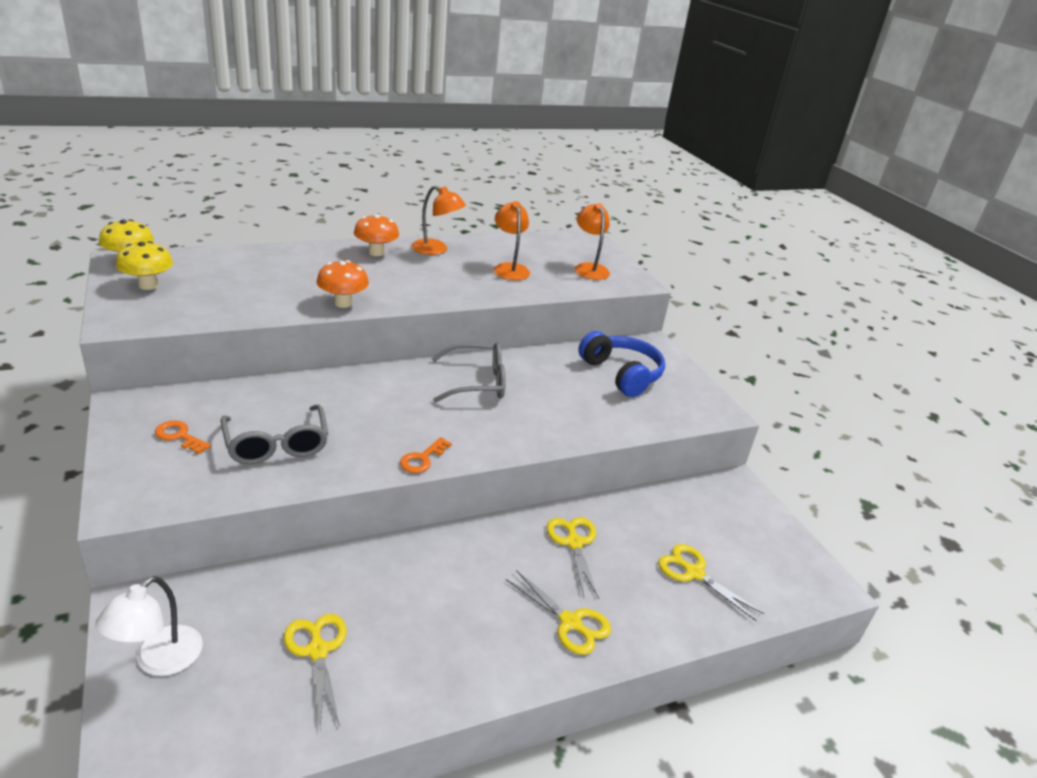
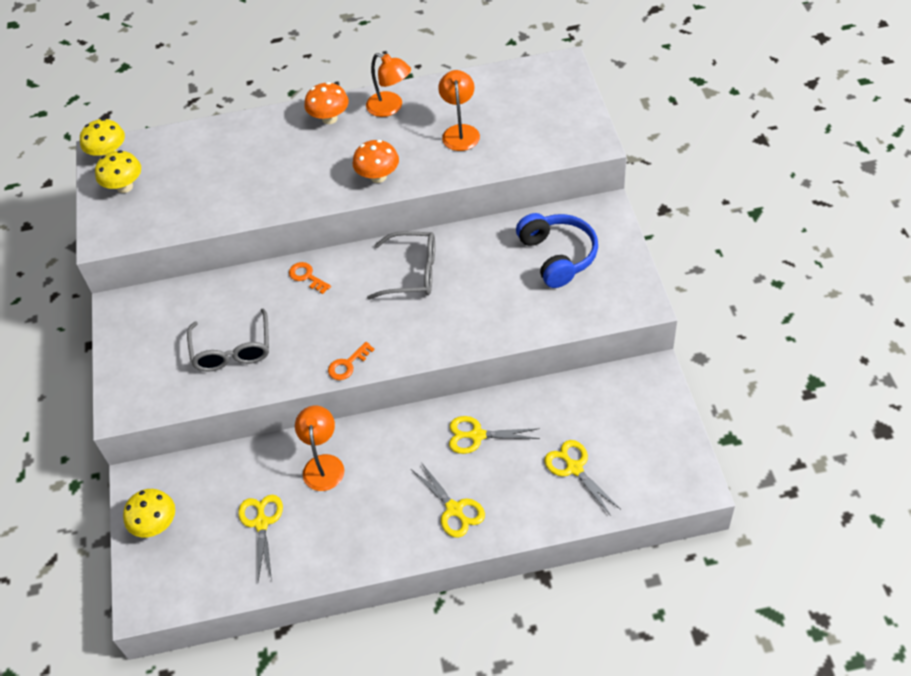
camera: 20 degrees right, 20 degrees up
white lamp [95,576,203,676] -> yellow mushroom [123,489,175,538]
orange key [155,420,211,454] -> orange key moved to [289,262,331,294]
orange mushroom [317,260,369,308] -> orange mushroom moved to [352,140,399,183]
yellow scissors [547,517,599,599] -> yellow scissors turned 90 degrees counterclockwise [449,416,540,454]
orange lamp [575,203,610,280] -> orange lamp moved to [295,406,344,491]

